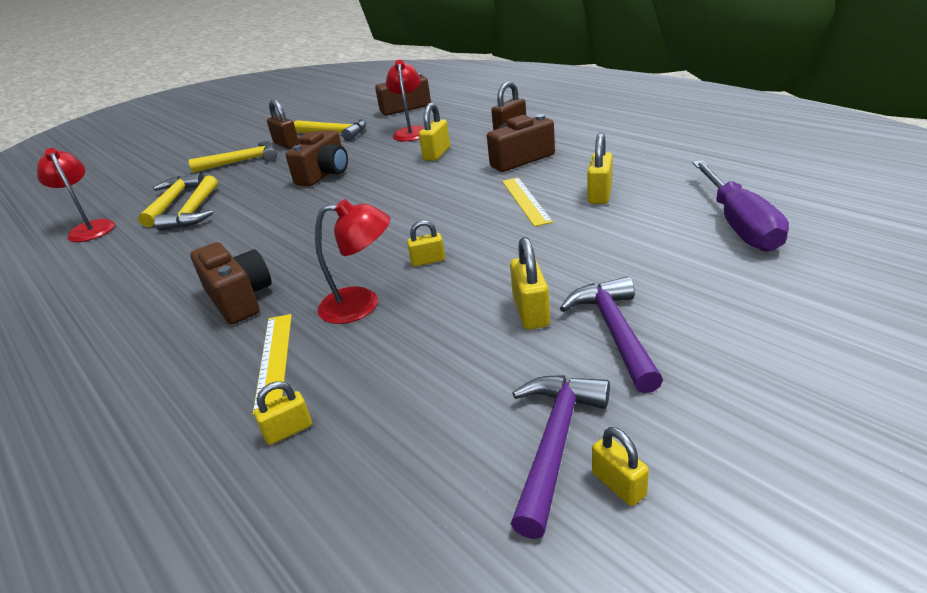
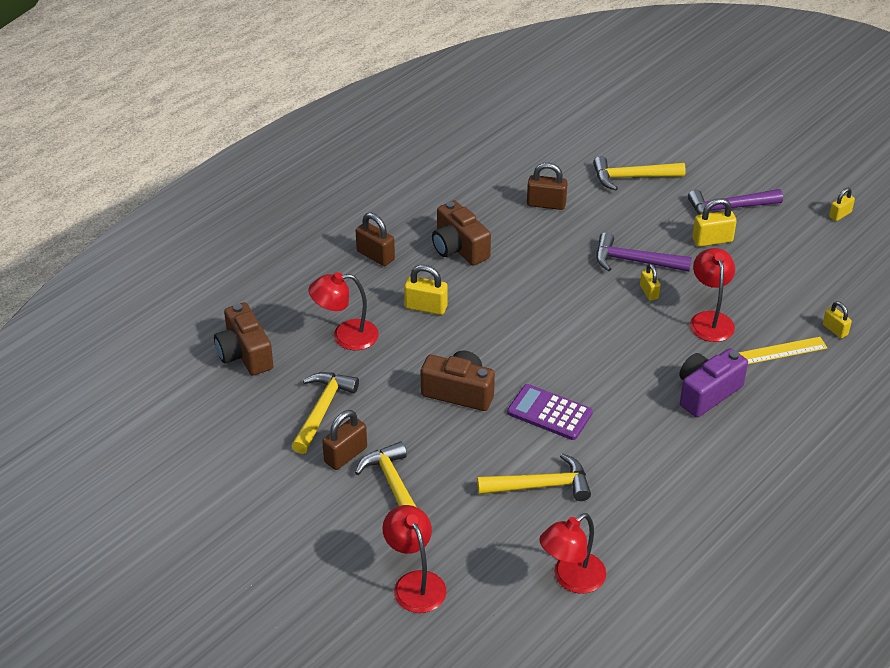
camera: 100 degrees left, 10 degrees up
yellow hammer [138,173,204,227] -> yellow hammer moved to [593,156,686,190]
brown camera [190,242,272,324] -> purple camera [679,348,748,417]
yellow ruler [502,177,553,227] -> none
purple hammer [511,375,610,539] -> purple hammer moved to [596,232,692,272]
yellow padlock [587,133,613,204] -> brown padlock [527,163,568,210]
purple screwdriver [692,160,789,252] -> none
none -> red lamp [382,505,446,613]
none -> purple calculator [507,384,593,440]

